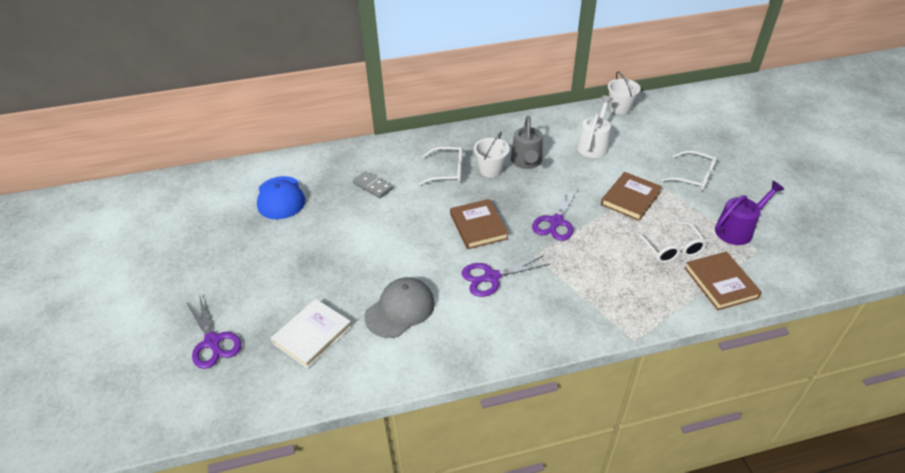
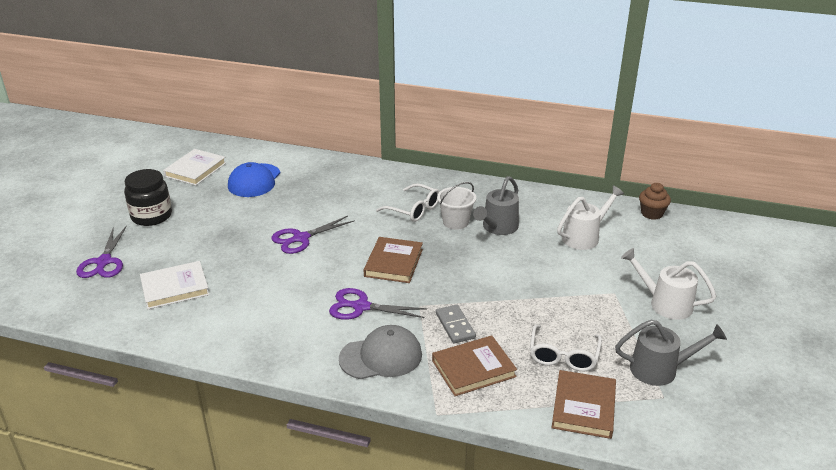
camera: 30 degrees right, 10 degrees down
grey domino [353,171,393,198] -> grey domino moved to [436,305,476,343]
grey cap [365,277,435,338] -> grey cap moved to [339,325,422,379]
purple scissors [532,186,579,241] -> purple scissors moved to [271,216,355,254]
brown book [601,172,662,221] -> brown book moved to [432,335,517,396]
white bucket [608,71,641,114] -> brown cupcake [639,183,671,220]
white glasses [660,150,717,191] -> white watering can [621,248,716,320]
purple watering can [715,181,784,245] -> grey watering can [615,319,727,386]
none -> black jar [124,169,172,226]
none -> white book [163,149,226,186]

